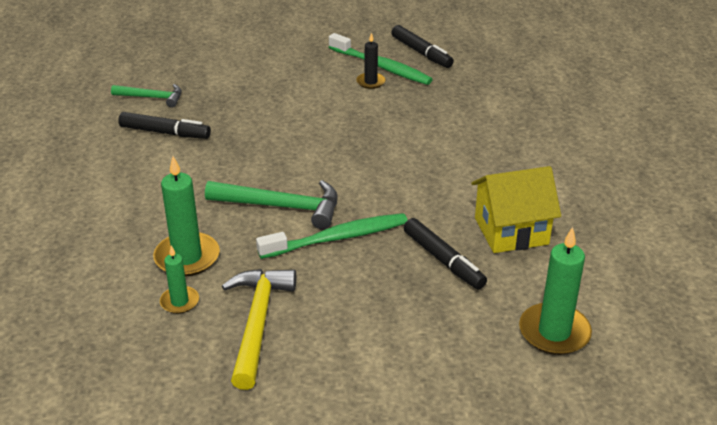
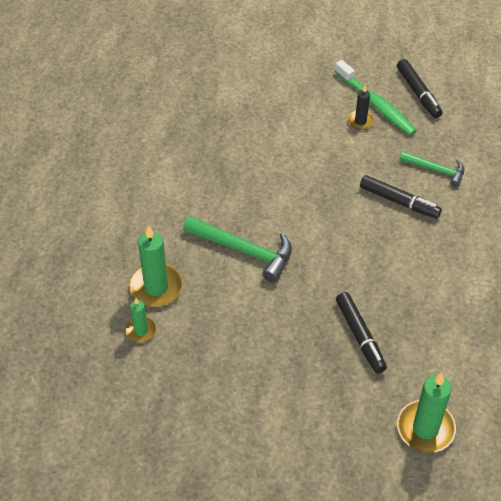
camera: 15 degrees right, 15 degrees up
green hammer [111,84,182,107] -> green hammer moved to [400,151,465,187]
black marker [118,112,211,139] -> black marker moved to [360,175,442,219]
yellow hammer [222,269,296,390] -> none
green toothbrush [256,213,408,259] -> none
yellow house [471,166,561,253] -> none

